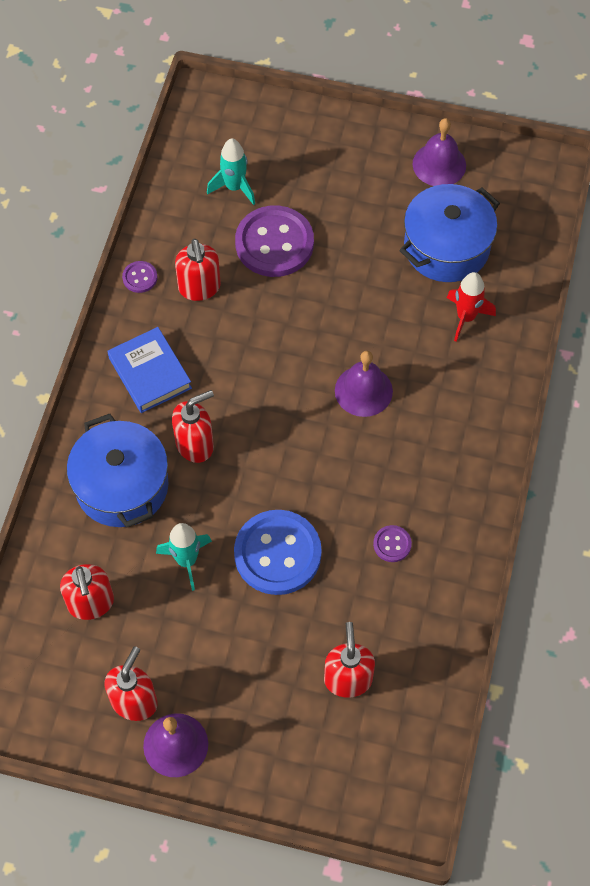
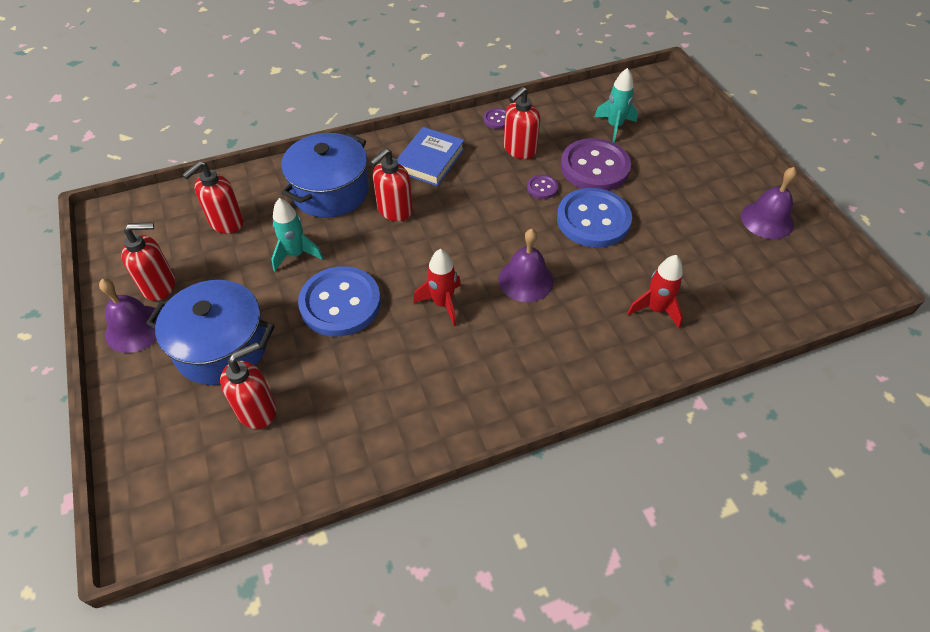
camera: 55 degrees right, 10 degrees down
red soap dispenser [172,390,214,463] -> red soap dispenser turned 105 degrees clockwise [370,148,413,221]
purple button [373,525,412,562] -> purple button moved to [527,175,558,199]
blue pot [399,184,500,282] -> blue pot moved to [146,280,275,385]
none -> red rocket [413,249,461,326]
none -> blue button [557,188,632,248]

